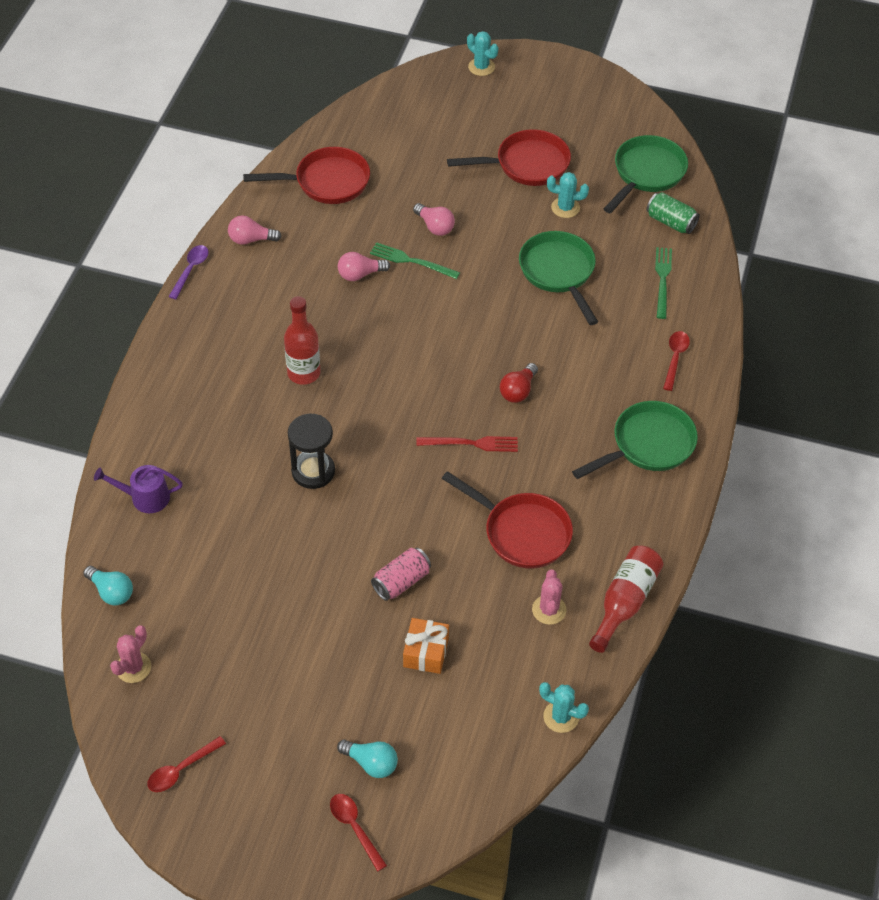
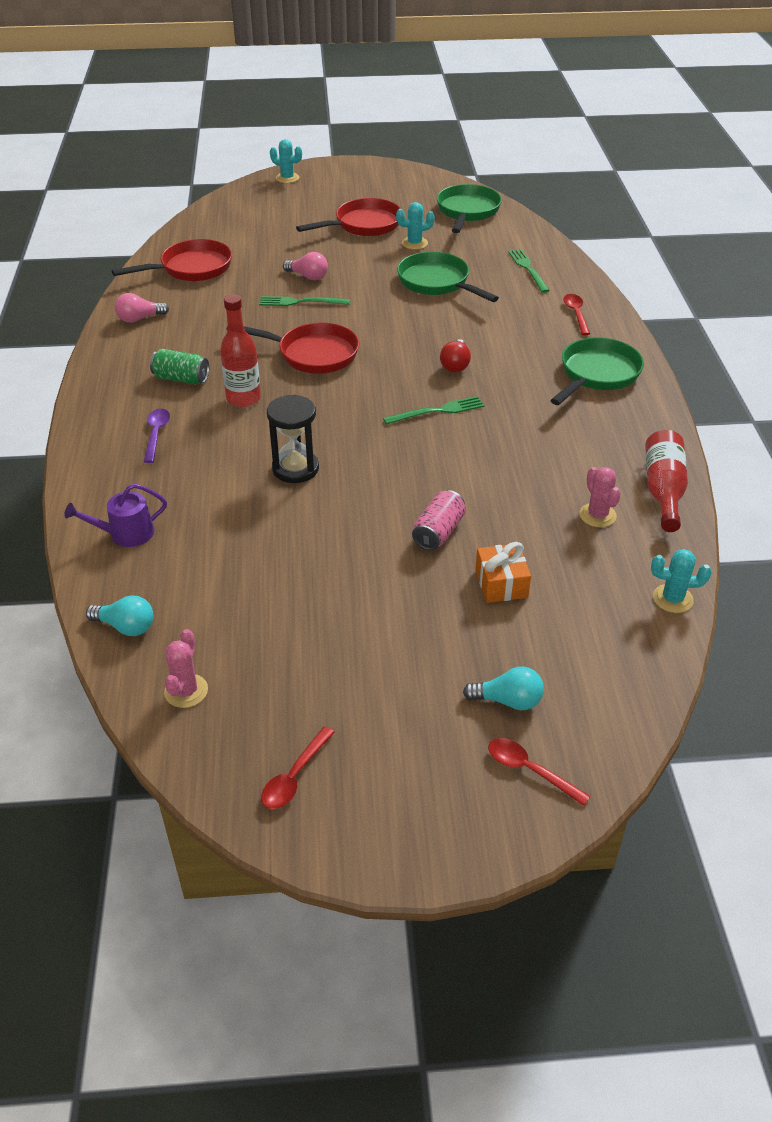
camera: 20 degrees left, 10 degrees down
purple spoon [168,245,209,299] -> purple spoon moved to [144,409,170,463]
pink light bulb [338,252,390,281] -> none
red fork [416,436,518,452] -> green fork [383,396,484,425]
red pan [442,471,573,569] -> red pan moved to [227,323,359,373]
green can [647,192,700,234] -> green can moved to [150,349,209,384]

